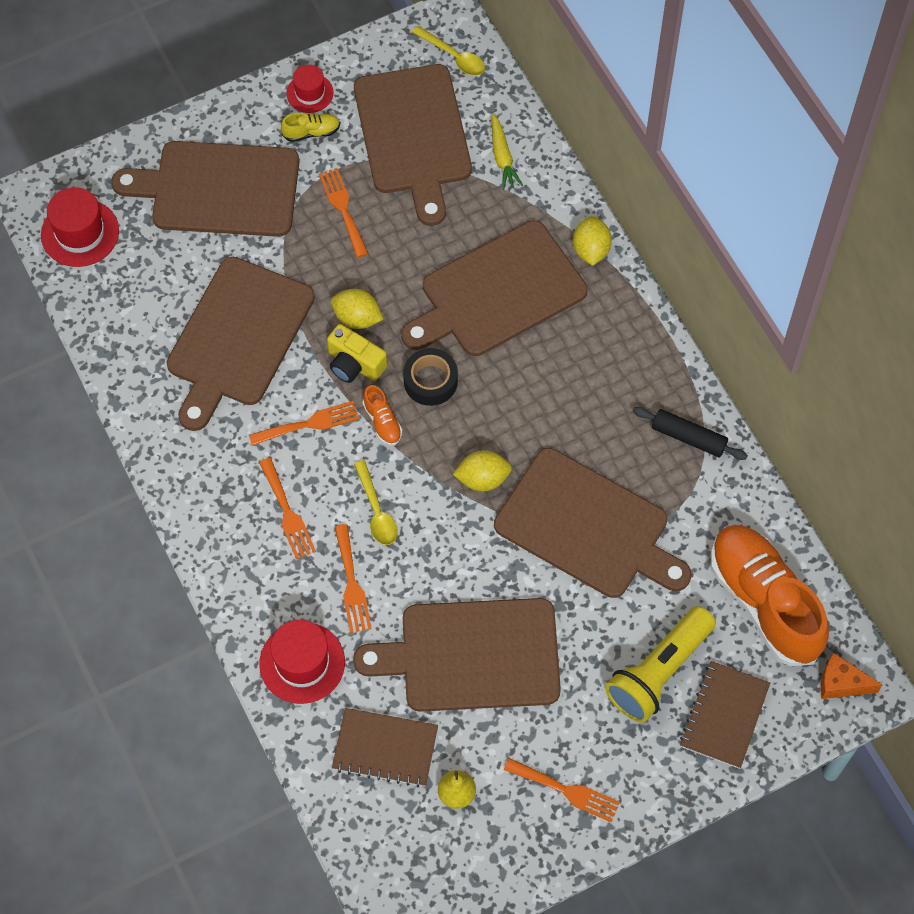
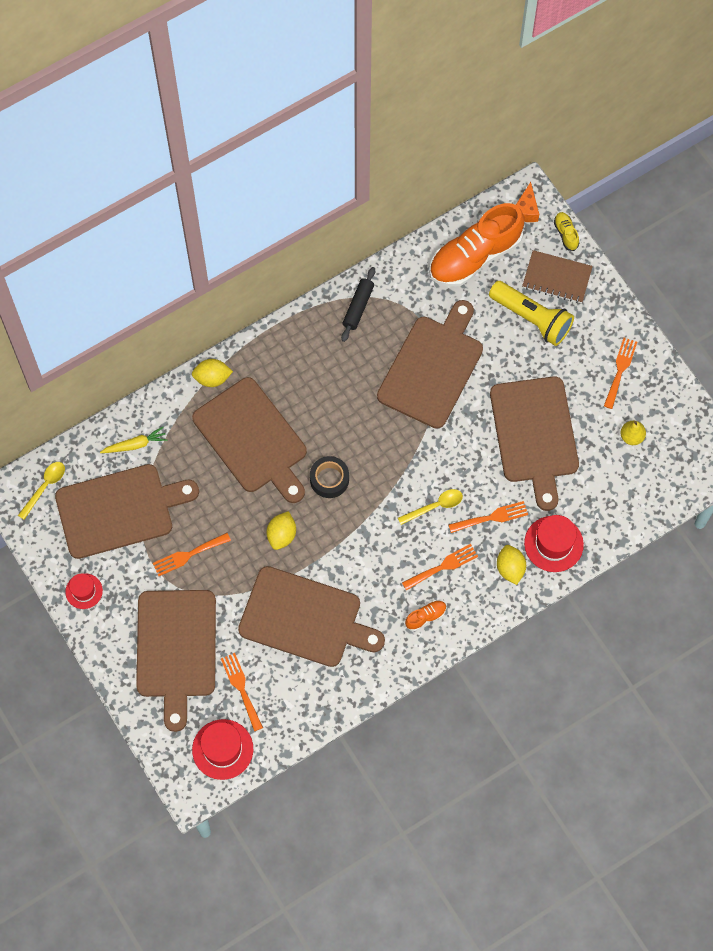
camera: 95 degrees left, 5 degrees up
orange fork [249,401,359,446] -> orange fork moved to [221,653,263,731]
yellow shoe [281,113,340,142] -> yellow shoe moved to [554,212,579,251]
yellow camera [327,324,387,383] -> none
brown notebook [332,708,438,787] -> none
orange shoe [363,385,402,445] -> orange shoe moved to [405,600,447,631]
yellow lemon [453,450,512,491] -> yellow lemon moved to [497,545,526,585]

